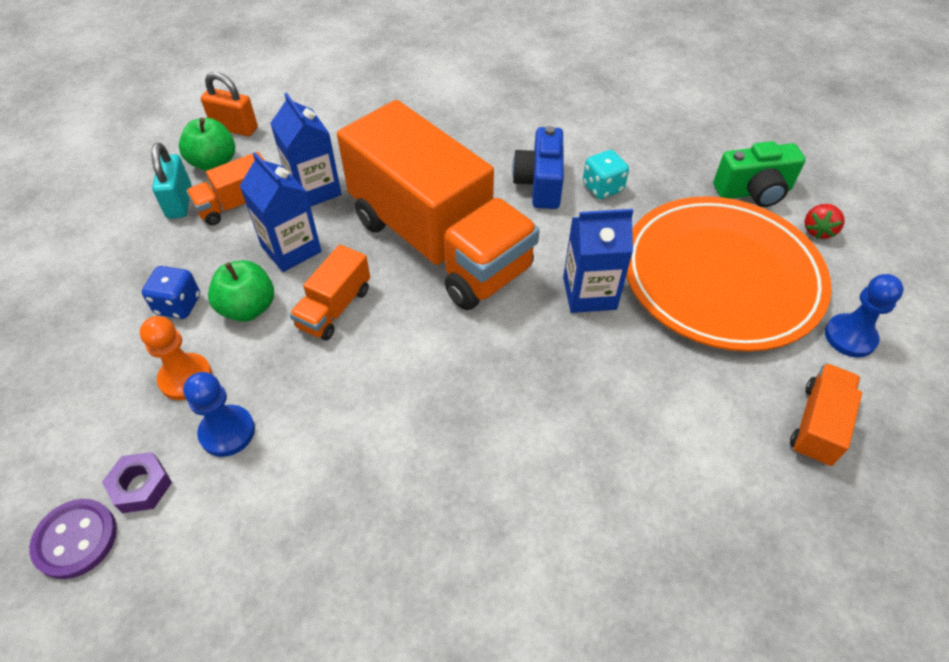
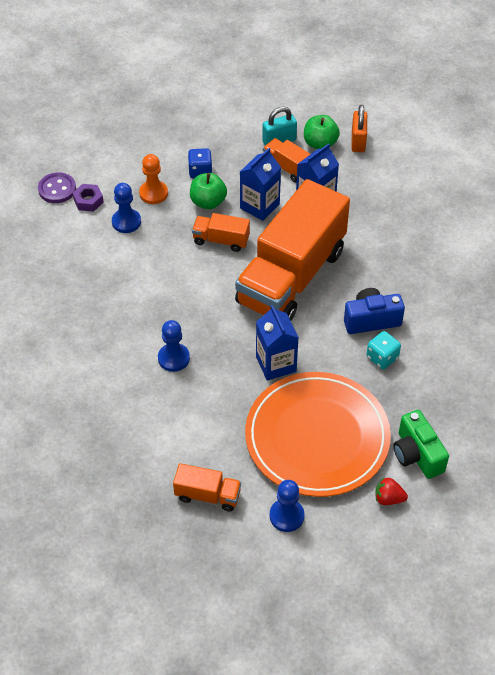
camera: 75 degrees right, 0 degrees up
none -> blue pawn [158,320,190,372]

